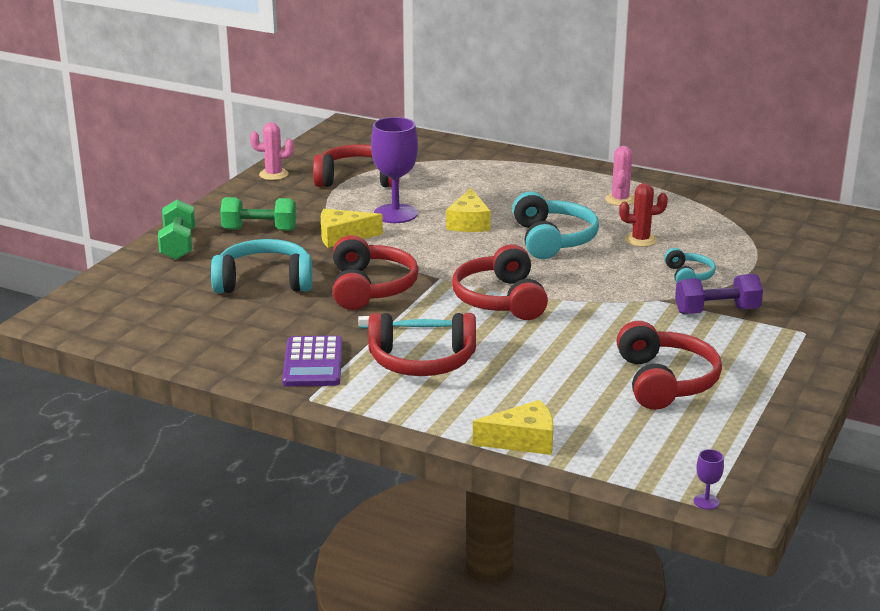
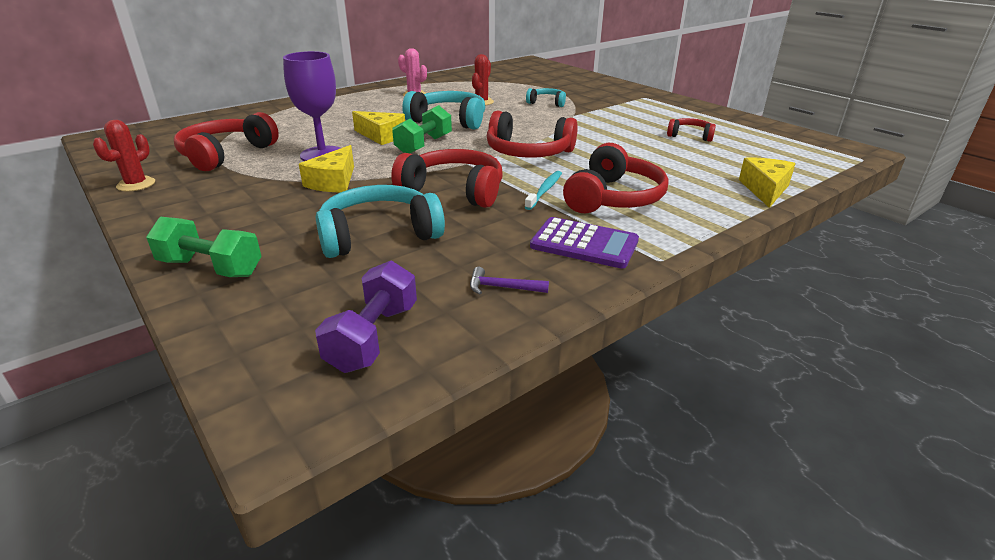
camera: 65 degrees left, 5 degrees up
turquoise headphones [211,239,312,293] -> turquoise headphones turned 45 degrees clockwise [316,185,445,258]
green dumbbell [220,197,296,231] -> green dumbbell moved to [392,105,452,153]
pink cactus [250,122,294,180] -> red cactus [93,120,155,191]
red headphones [616,321,722,410] -> red headphones [667,118,716,142], size x0.55
purple dumbbell [675,274,763,314] -> purple dumbbell moved to [315,261,417,373]
purple goblet [694,449,724,510] -> none
none -> purple hammer [470,267,549,294]

